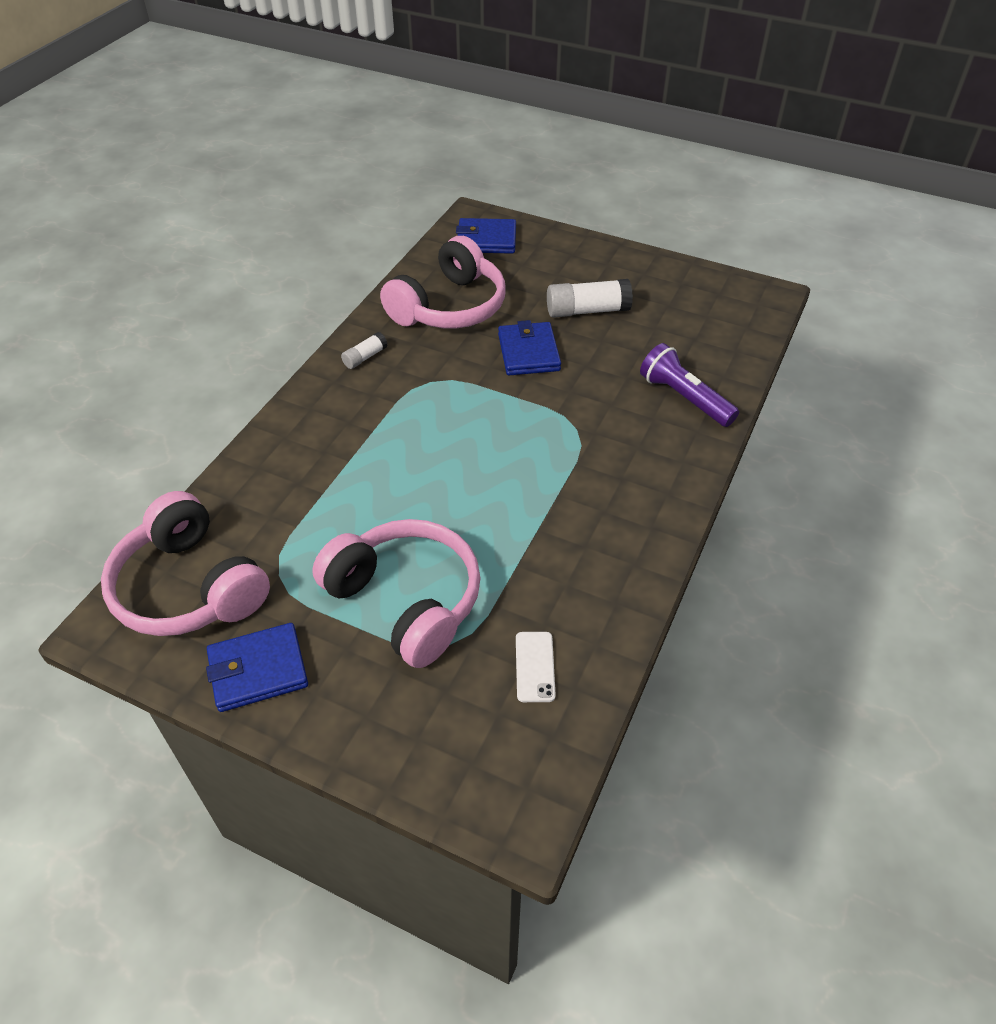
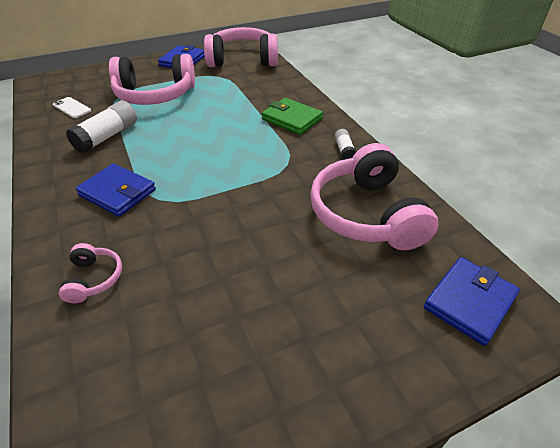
camera: 130 degrees right, 5 degrees down
blue wallet [498,320,561,375] -> blue wallet moved to [75,163,156,217]
white glue stick [547,279,633,318] -> white glue stick moved to [66,101,137,154]
purple flashlight [640,343,739,427] -> pink headphones [59,243,122,303]
none -> green wallet [262,98,323,135]

